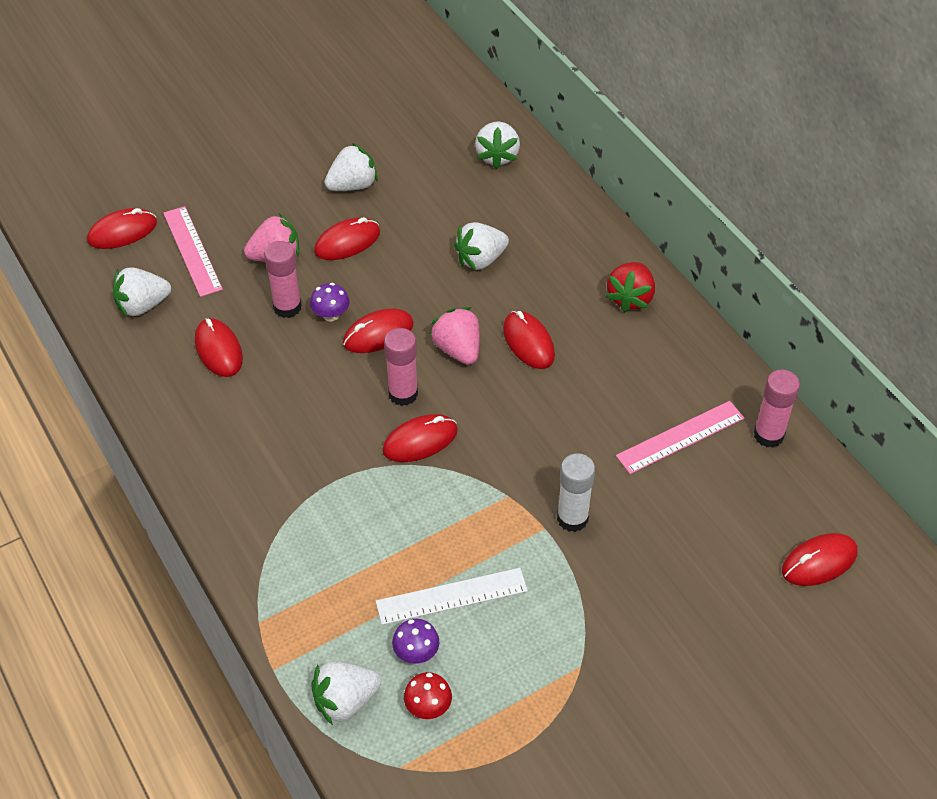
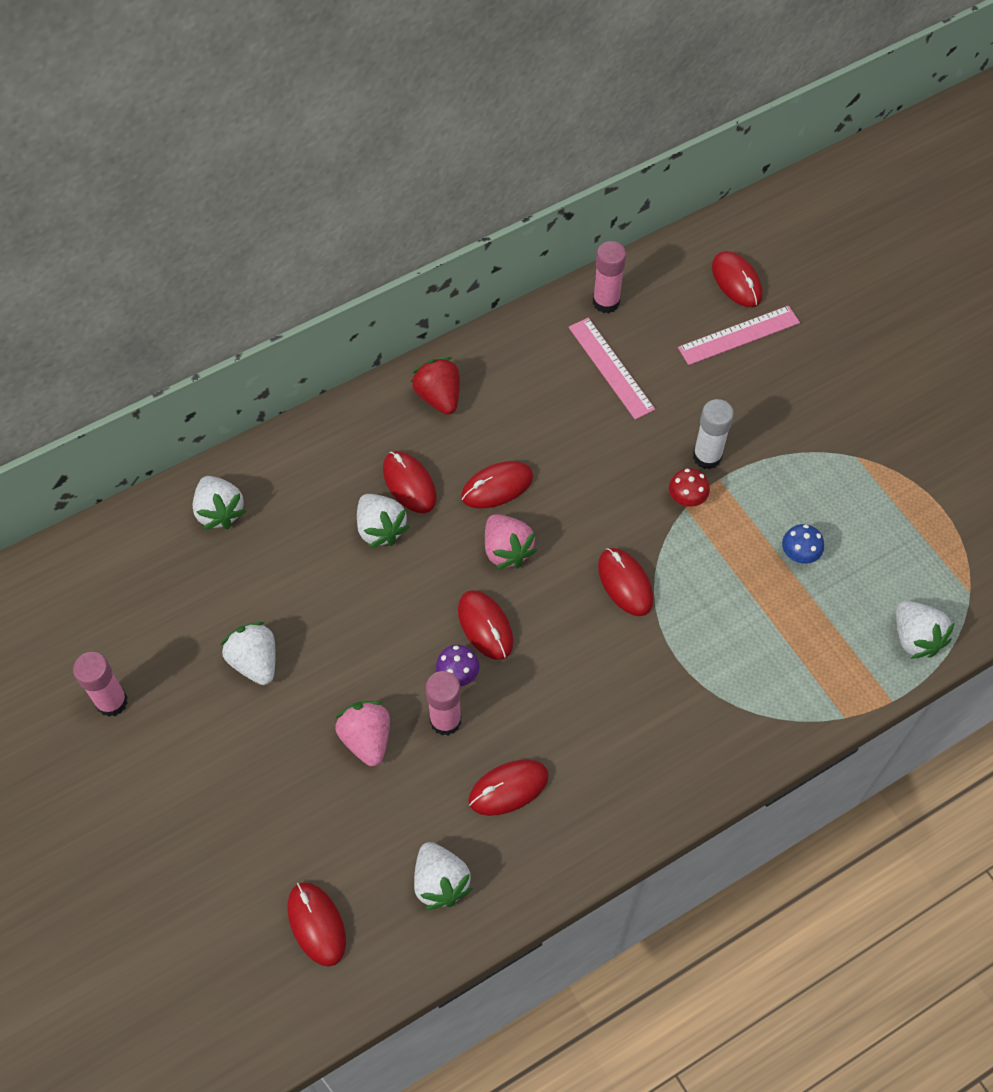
camera: 90 degrees left, 10 degrees up
pink ruler [163,206,223,297] -> pink ruler moved to [678,306,800,365]
red mouse [314,217,380,260] -> red mouse moved to [383,451,437,513]
white ruler [376,568,528,625] -> blue mushroom [782,524,824,564]
pink glue stick [384,328,418,406] -> pink glue stick moved to [73,652,128,717]
purple mushroom [392,619,439,664] -> none
red mushroom [404,672,452,719] -> red mushroom moved to [669,468,710,507]
pink strawberry [429,307,480,365] -> pink strawberry turned 90 degrees counterclockwise [485,514,537,569]
white strawberry [475,121,520,169] -> white strawberry turned 60 degrees clockwise [193,476,246,530]
red strawberry [606,262,655,313] -> red strawberry turned 135 degrees counterclockwise [411,357,460,415]

